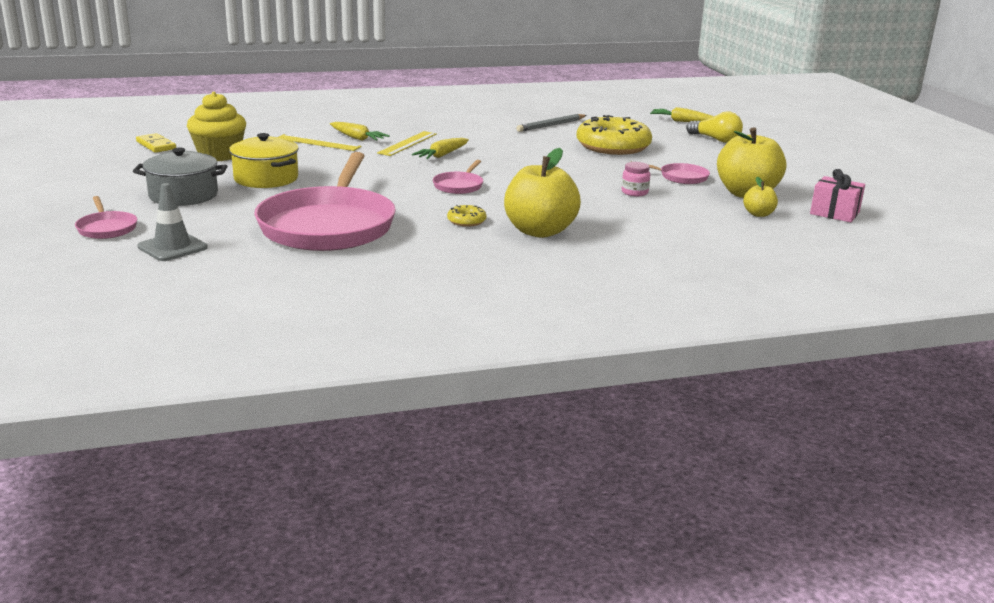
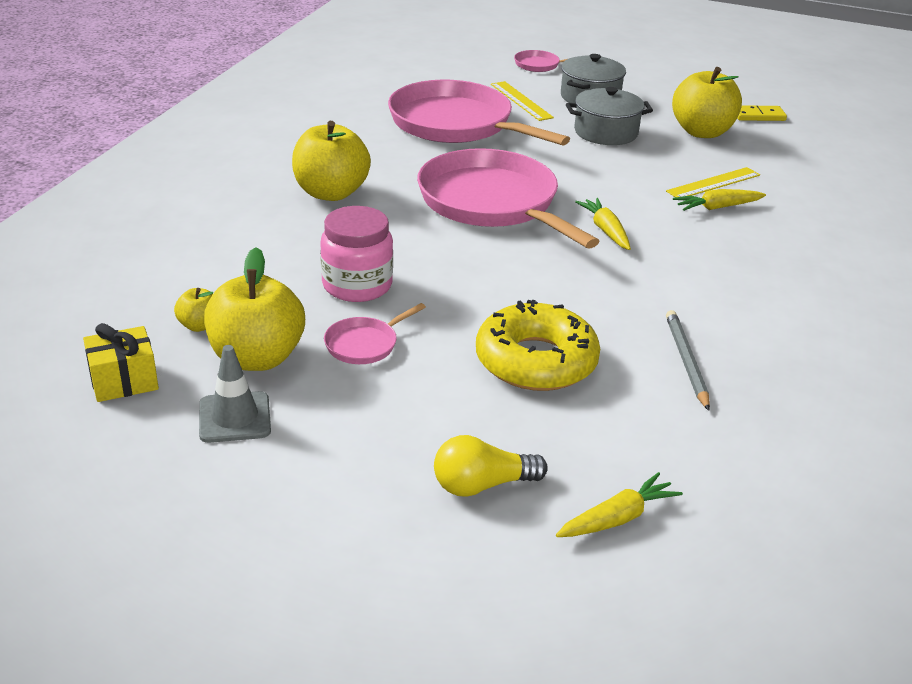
camera: 125 degrees right, 10 degrees up
grey traffic cone [137,183,208,261] -> grey traffic cone moved to [199,345,271,443]
yellow cupcake [187,92,246,161] -> yellow apple [672,67,742,138]
yellow pot [229,133,299,188] -> grey pot [566,87,653,145]
yellow ruler [377,131,437,156] -> yellow ruler moved to [491,81,554,121]
pink pan [433,160,483,194] -> pink pan [417,148,599,248], size x2.40
yellow donut [447,205,487,227] -> none
pink jar [622,162,650,196] -> pink jar [320,206,393,302], size x1.97
pink gift [810,169,865,222] -> yellow gift [83,323,159,402]

